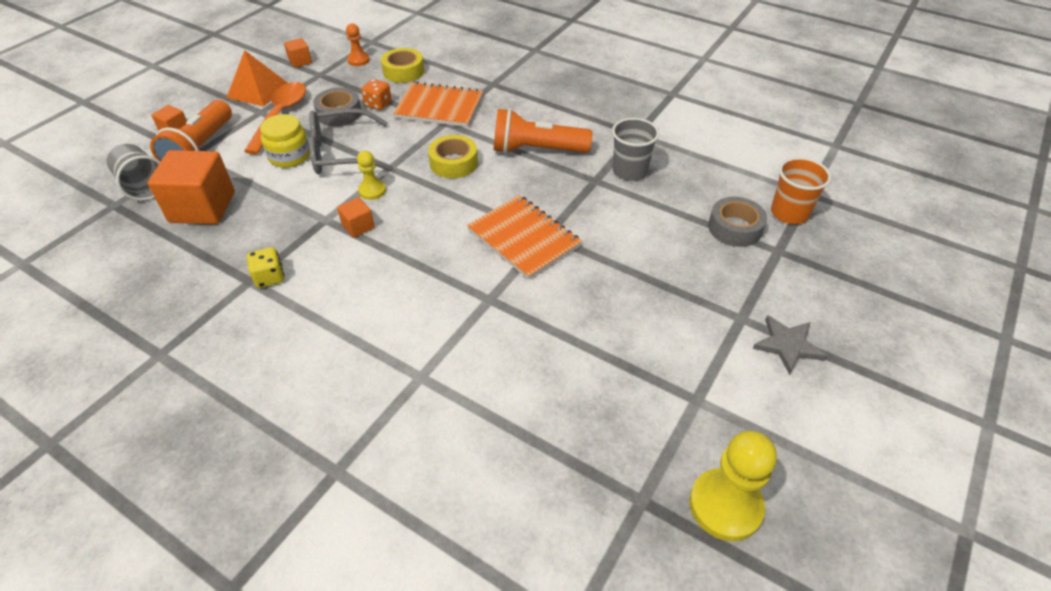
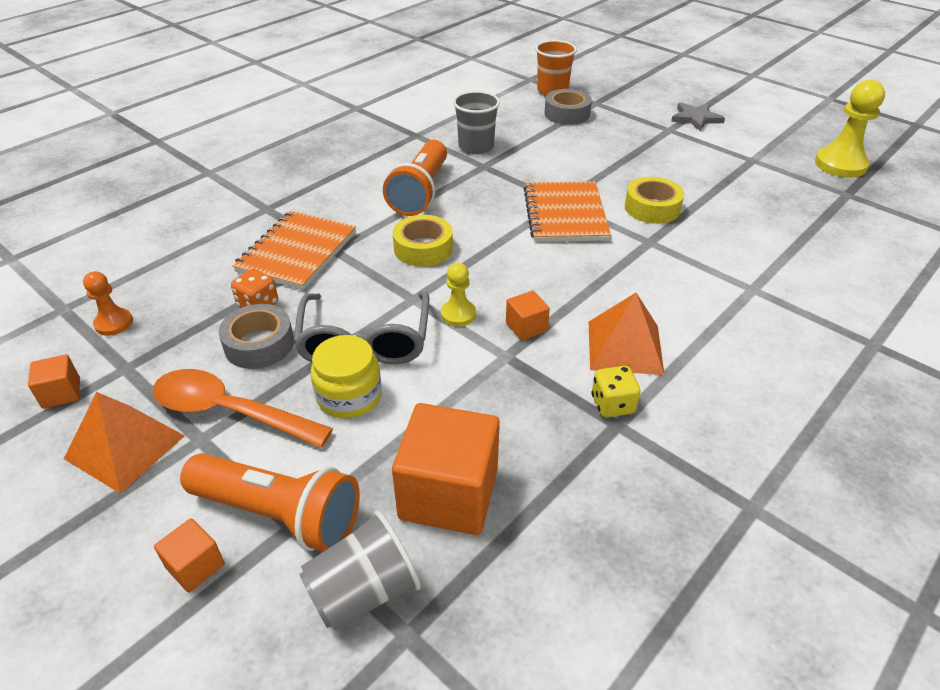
camera: 80 degrees left, 5 degrees down
yellow tape [381,48,424,83] -> yellow tape moved to [625,177,684,224]
orange notebook [467,195,582,280] -> orange notebook turned 60 degrees counterclockwise [524,181,611,242]
none -> orange pyramid [589,293,664,375]

